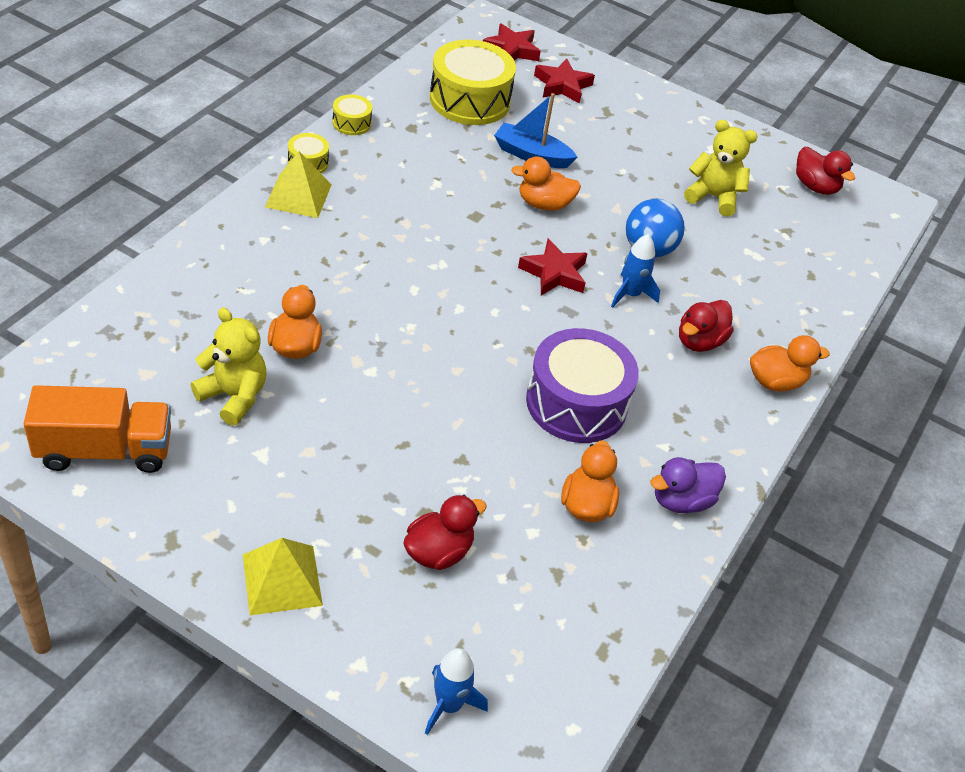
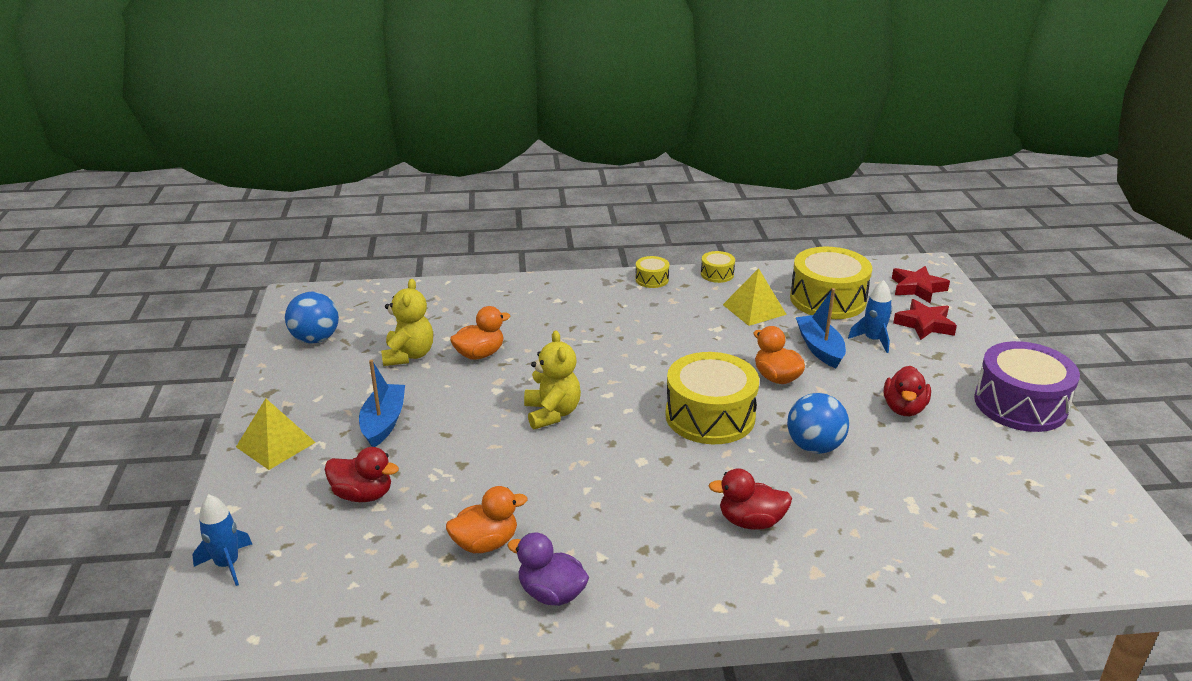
camera: 60 degrees right, 15 degrees down
orange truck [24,385,171,473] -> blue ball [285,292,339,344]
yellow pyramid [265,151,332,218] -> yellow pyramid moved to [723,268,787,326]
red star [518,239,588,295] -> yellow drum [665,352,759,444]
purple drum [526,328,639,443] -> purple drum moved to [974,341,1080,432]
blue rocket [611,234,660,308] -> blue rocket moved to [848,280,892,353]
yellow teddy bear [684,120,758,217] -> yellow teddy bear moved to [524,331,581,429]
orange duck [750,335,829,392] -> none
red duck [796,147,855,195] -> red duck moved to [884,366,931,416]
none -> blue boat [359,359,405,447]

